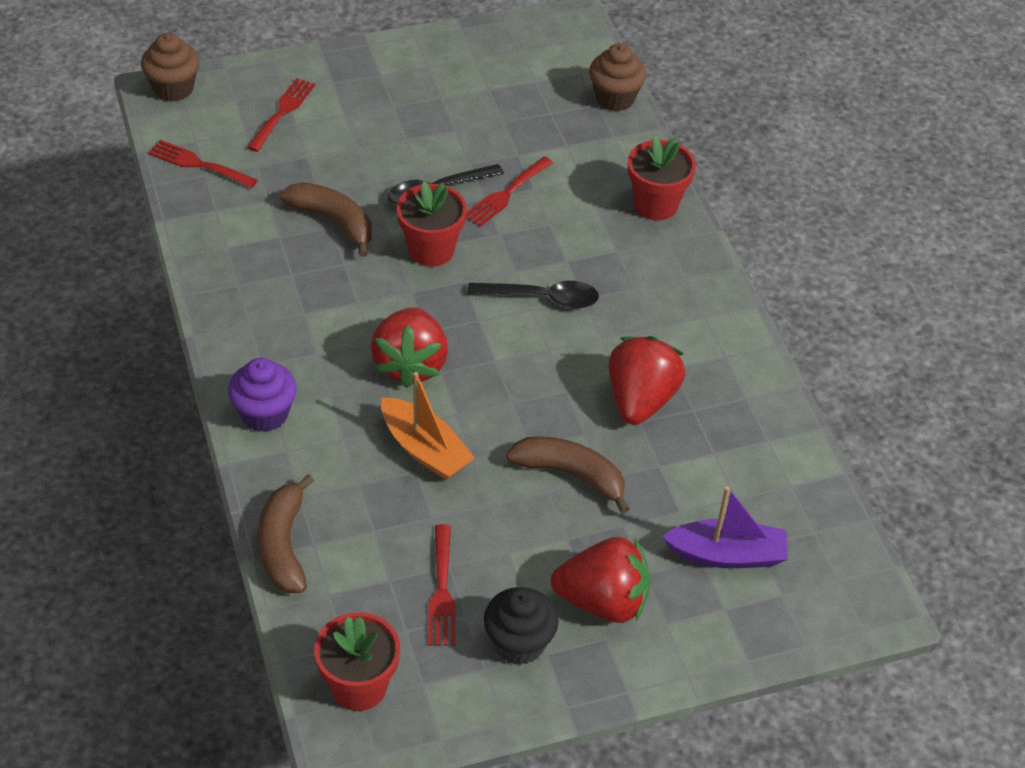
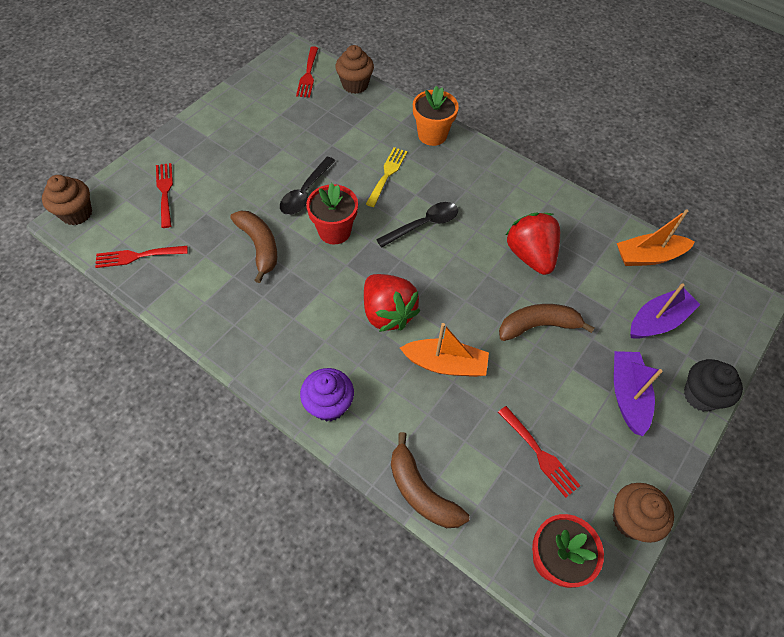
camera: 35 degrees left, 10 degrees up
brown banana [280,182,372,257] -> brown banana turned 60 degrees clockwise [230,211,277,283]
red fork [466,156,553,227] -> red fork moved to [296,46,318,98]
black cupcake [484,587,559,665] -> black cupcake moved to [684,359,743,412]
red strawberry [551,537,651,623] -> purple boat [614,351,663,436]
red flower pot [628,136,696,221] -> orange flower pot [413,86,459,146]
none -> yellow fork [366,147,407,207]
none -> brown cupcake [612,483,674,543]
none -> orange boat [617,209,695,266]

